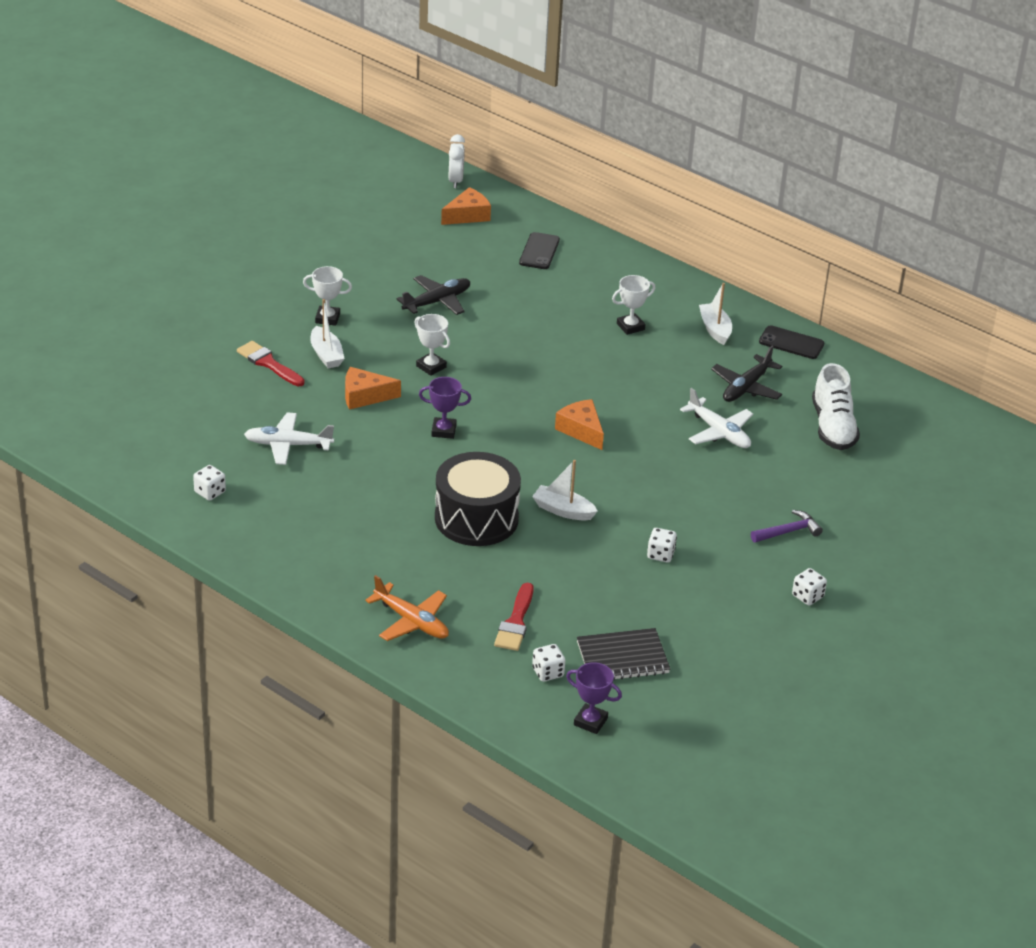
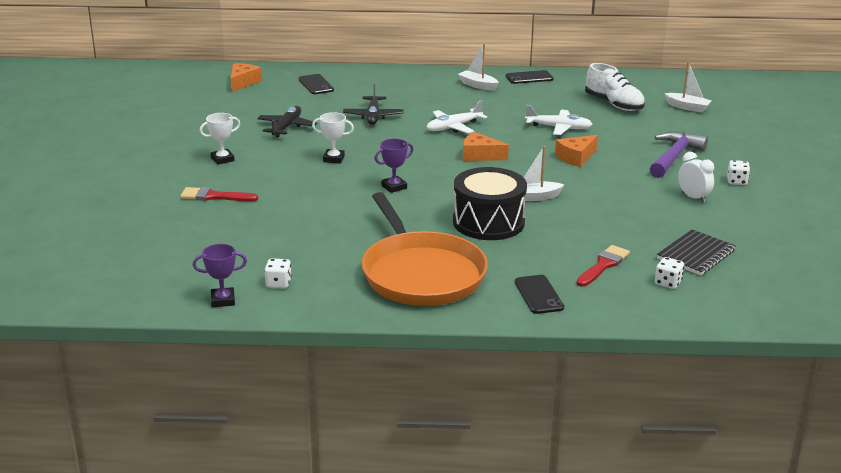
camera: 35 degrees left, 10 degrees down
white plane [244,412,334,465] -> white plane moved to [427,100,487,133]
white boat [310,299,345,368] -> white boat moved to [665,62,712,113]
orange cheese [345,367,401,410] -> orange cheese moved to [555,135,598,167]
orange plane [365,575,449,641] -> black phone [515,275,564,314]
white clock [449,134,465,188] -> white clock moved to [678,152,714,203]
red brush [494,583,534,651] -> red brush turned 120 degrees counterclockwise [576,245,630,287]
purple trophy [566,662,622,734] -> purple trophy moved to [193,244,247,307]
white trophy [612,275,655,335] -> none
white dice [647,528,677,562] -> none
black plane [711,346,782,402] -> black plane moved to [343,84,404,125]
purple hammer [751,510,823,543] -> purple hammer [650,131,708,178], size x1.72
none -> orange pan [362,192,488,306]

